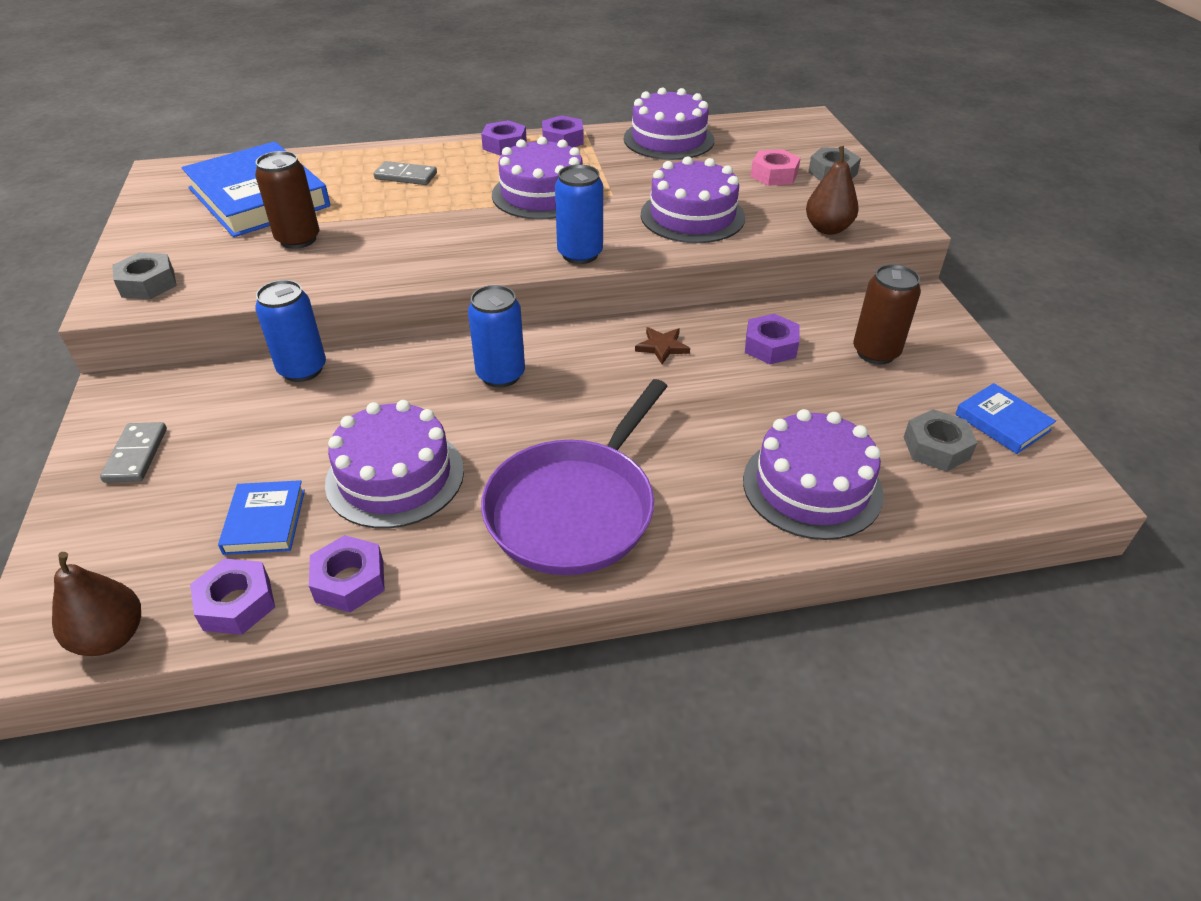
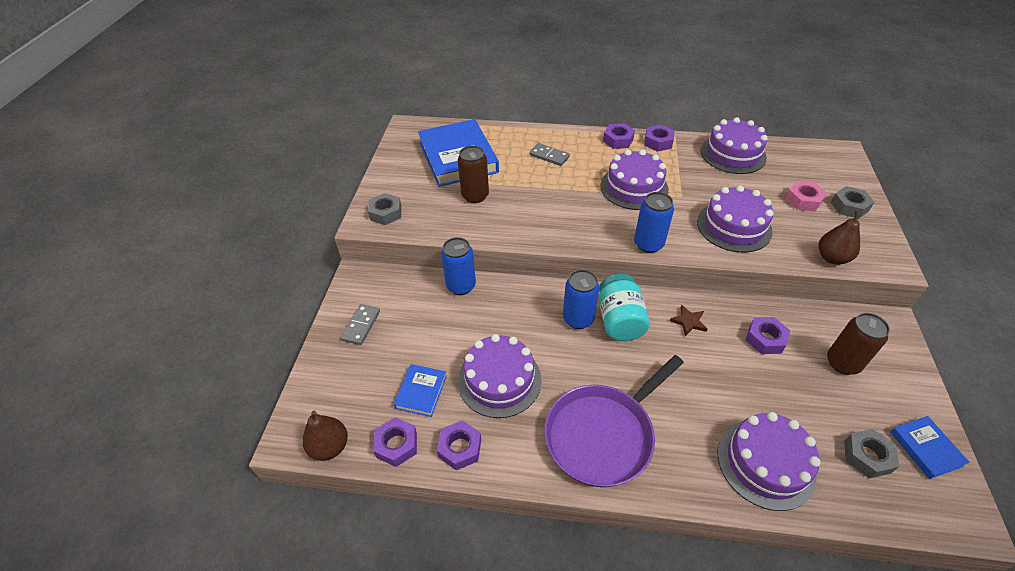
camera: 20 degrees right, 5 degrees up
none -> turquoise jar [599,274,650,341]

